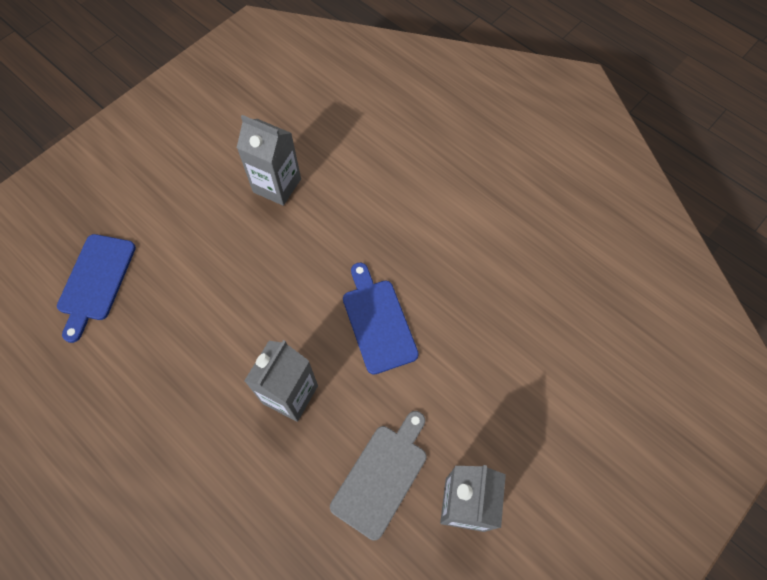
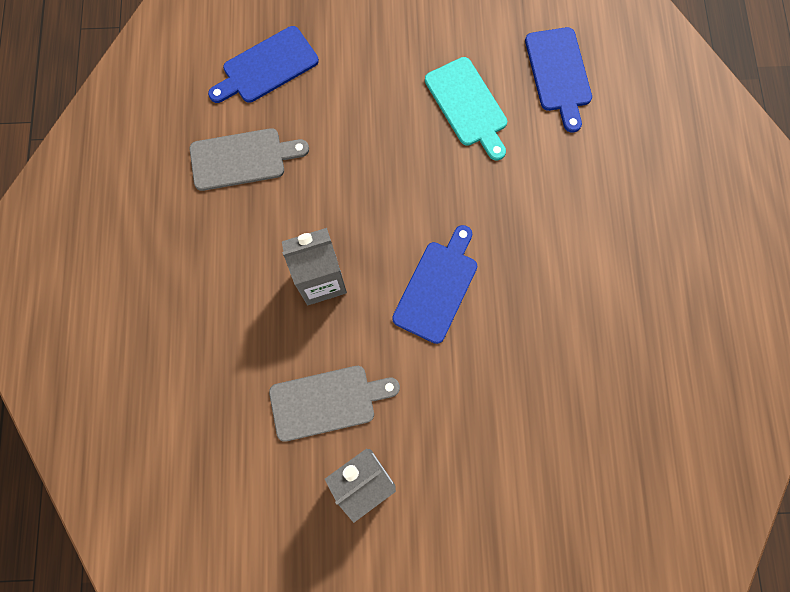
camera: 45 degrees right, 10 degrees up
grey carton [237,115,301,206] -> turquoise cutting board [425,57,507,161]
none -> grey cutting board [190,128,309,191]
none -> blue cutting board [525,27,592,133]

